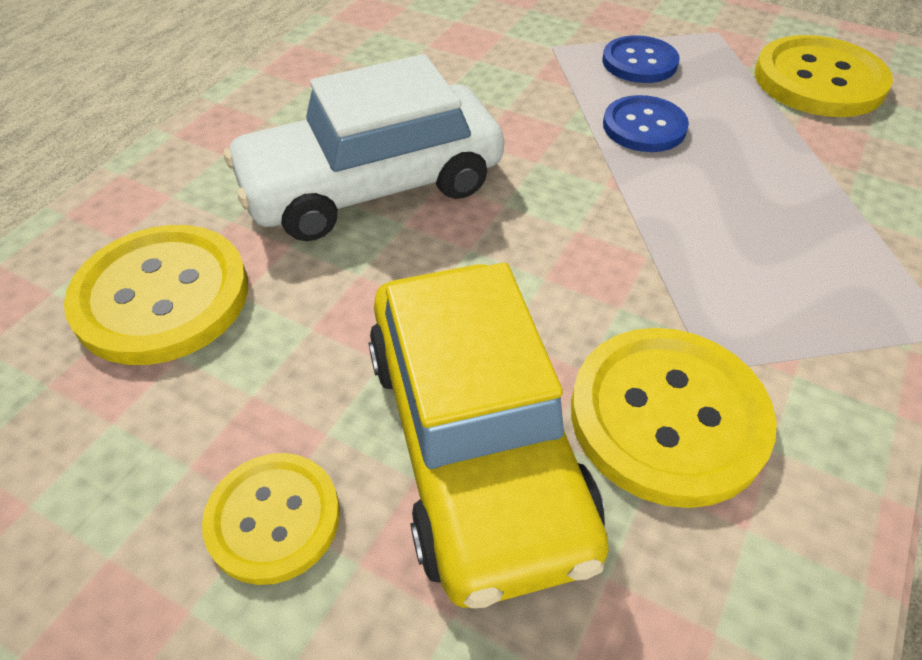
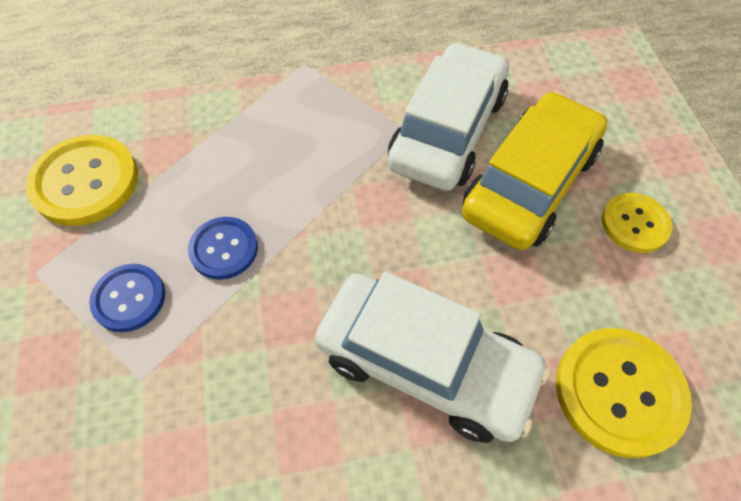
camera: 130 degrees left, 10 degrees up
yellow button [571,328,777,508] -> white car [388,42,509,191]

